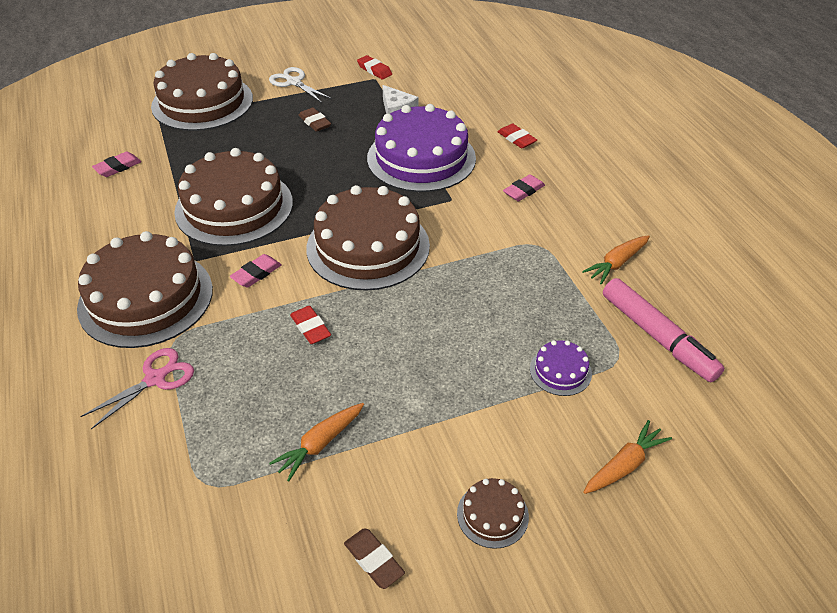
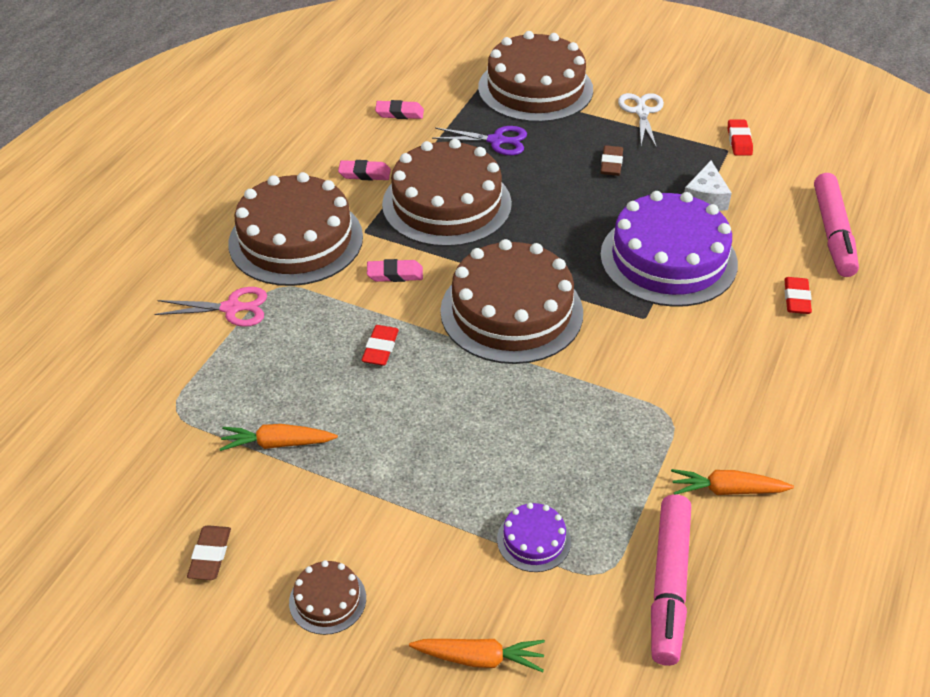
camera: 45 degrees right, 0 degrees up
pink eraser [503,174,545,201] -> pink eraser moved to [338,160,391,181]
none -> purple scissors [432,126,527,155]
none -> pink marker [814,173,859,277]

